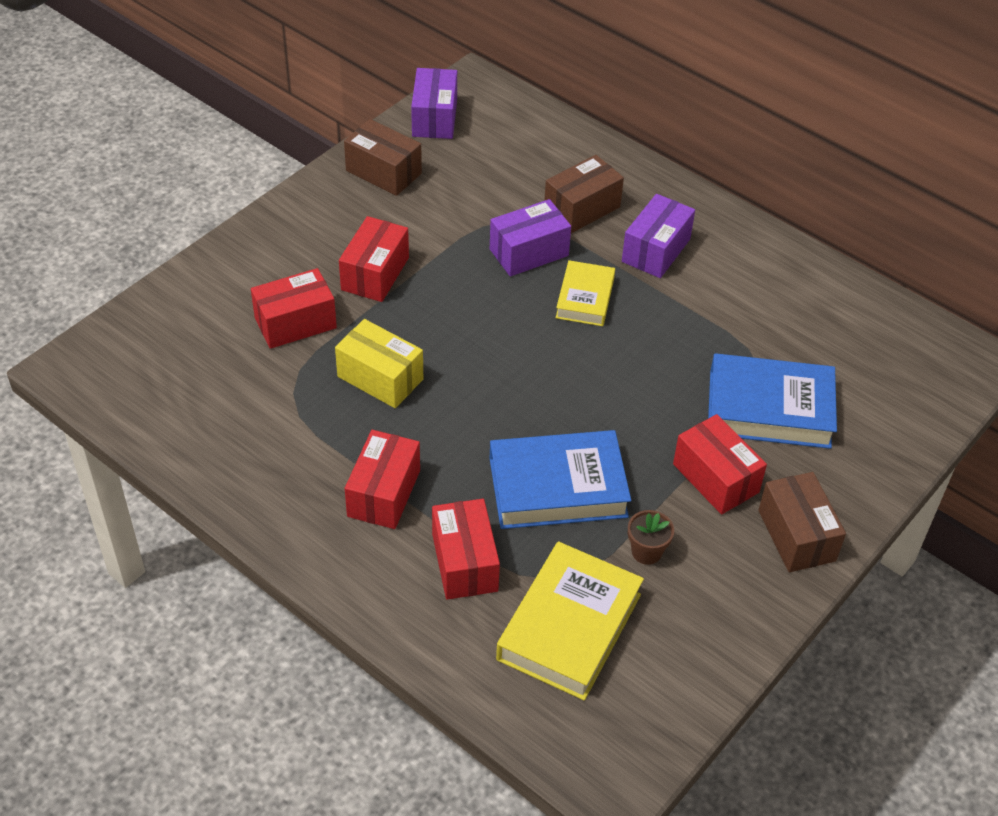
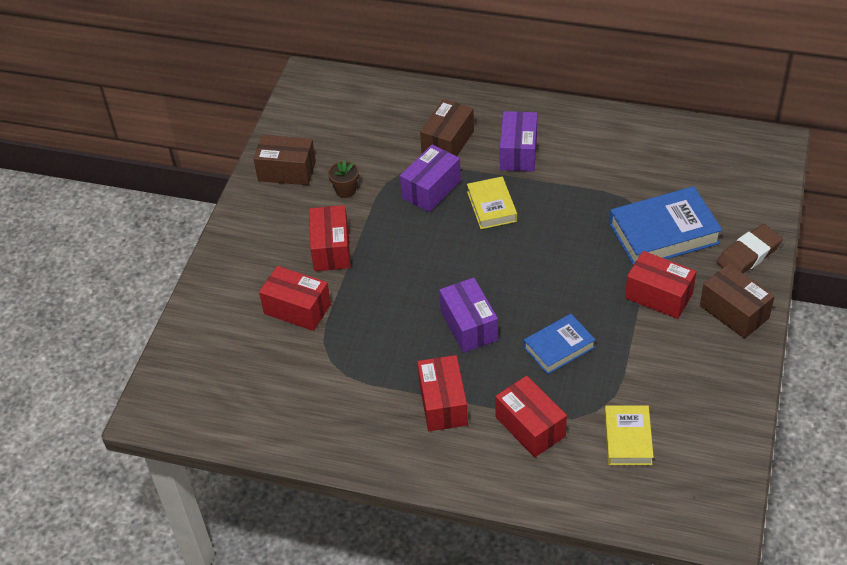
camera: 20 degrees left, 0 degrees up
red box [251,268,337,349] -> red box turned 75 degrees clockwise [259,266,331,331]
yellow box [335,319,423,408] -> none
purple box [411,68,457,139] -> purple box moved to [439,278,498,353]
blue book [489,430,631,529] -> blue book [524,314,596,374], size x0.60
yellow book [496,542,644,700] -> yellow book [604,405,654,465], size x0.60
brown flower pot [628,510,674,565] -> brown flower pot moved to [328,160,359,198]
none -> brown eraser [717,224,783,273]

